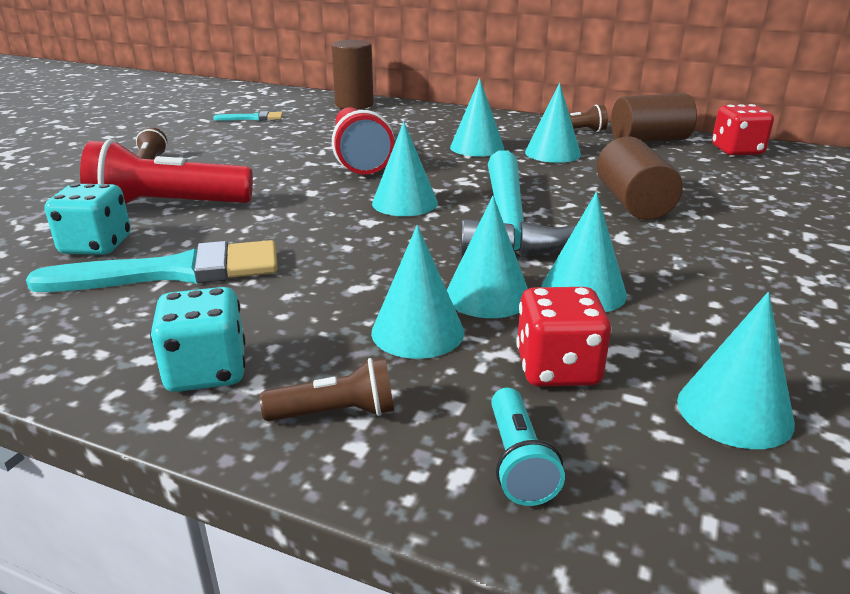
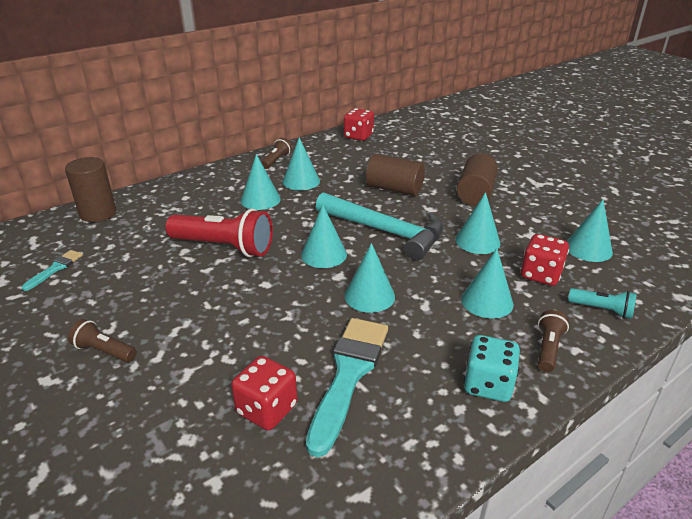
camera: 60 degrees left, 5 degrees up
turquoise dice [45,183,131,255] -> red dice [231,356,297,430]
red flashlight [80,139,253,204] -> none
turquoise cone [447,196,528,318] -> turquoise cone moved to [344,243,395,313]
brown cylinder [611,93,697,142] -> brown cylinder moved to [457,153,498,205]

